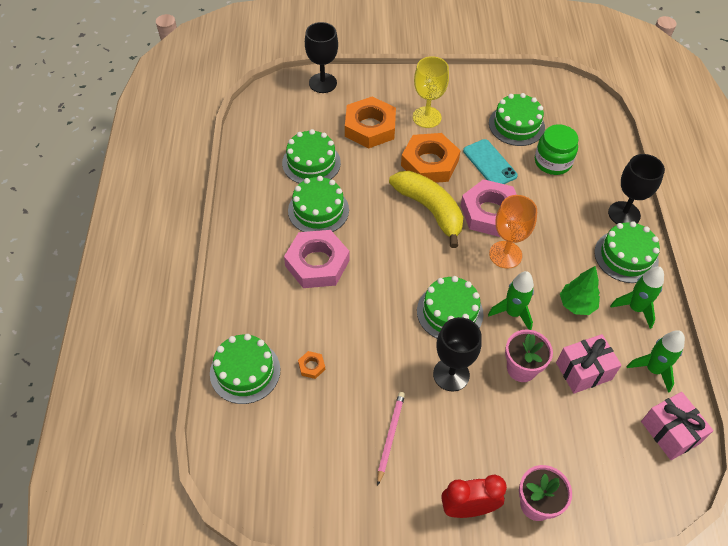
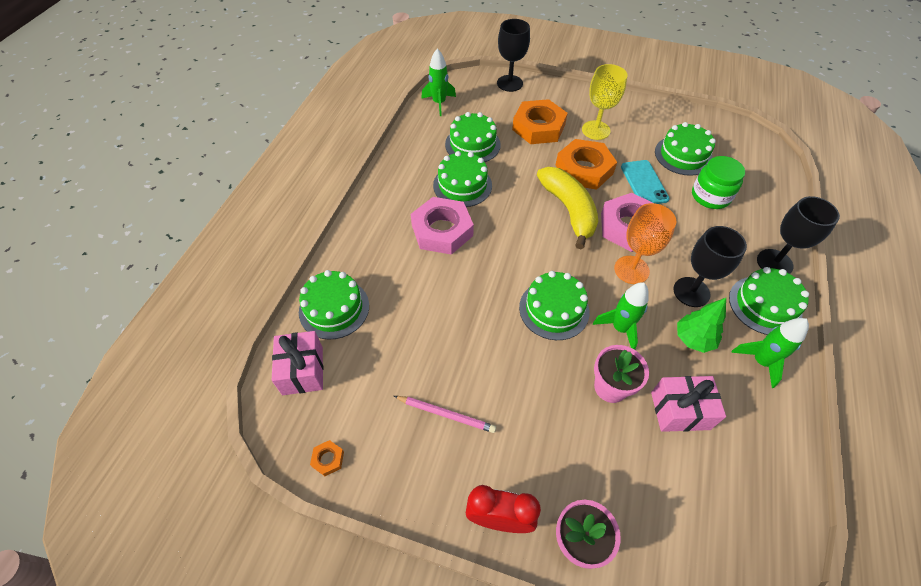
camera: 20 degrees right, 0 degrees up
orange nut [298,351,325,379] -> orange nut moved to [310,440,344,476]
pink pencil [377,392,405,486] -> pink pencil turned 75 degrees clockwise [394,396,496,433]
black goblet [433,317,482,392] -> black goblet moved to [673,226,747,307]
green rocket [627,330,685,393] -> green rocket moved to [421,48,456,116]
pink gift [641,392,714,460] -> pink gift moved to [272,331,323,395]

